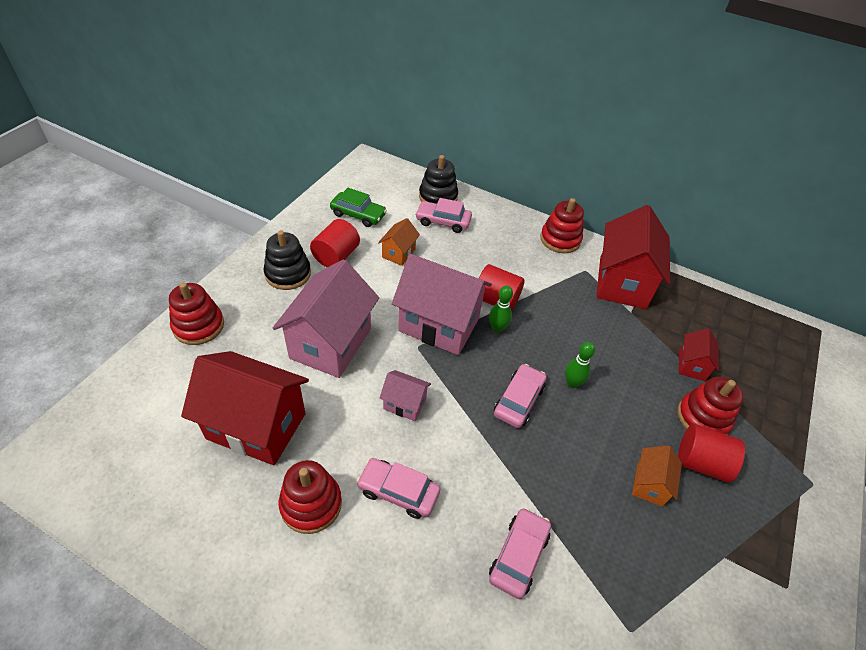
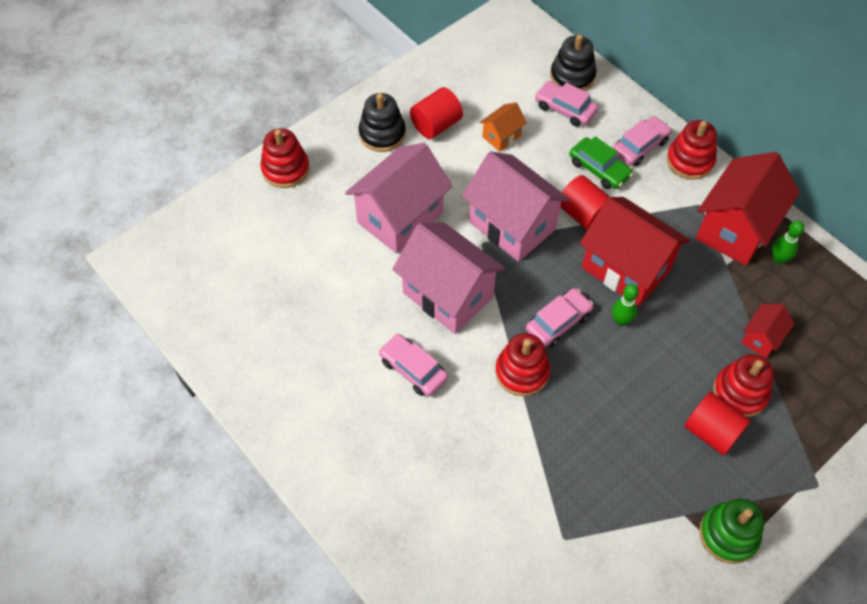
camera: 25 degrees right, 10 degrees up
red house [181,351,309,465] -> red house moved to [580,197,690,306]
red stacking toy [279,460,342,534] -> red stacking toy moved to [495,333,550,396]
green car [330,188,387,227] -> green car moved to [569,136,633,189]
pink house [380,370,431,421] -> pink house [392,222,505,334], size x2.10
green bowling pin [489,286,513,333] -> green bowling pin moved to [772,221,804,264]
pink car [489,508,551,599] -> pink car moved to [613,116,672,166]
orange house [632,446,682,507] -> none
none -> green stacking toy [699,499,764,564]

